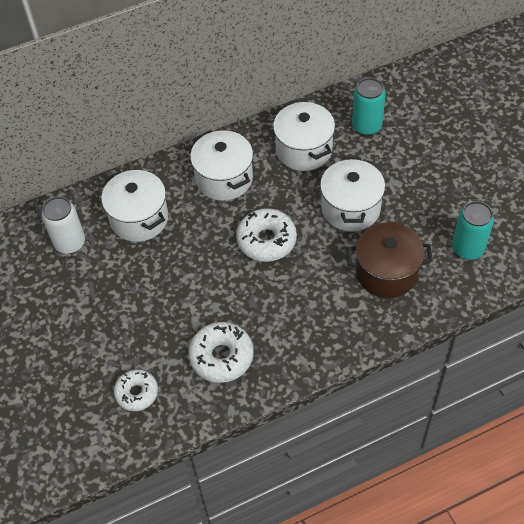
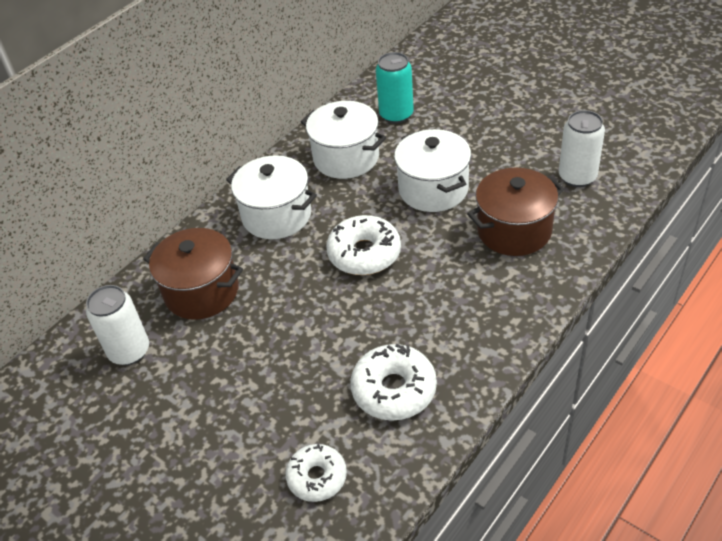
camera: 25 degrees left, 10 degrees down
white pot [101,170,168,242] -> brown pot [143,228,243,320]
turquoise can [452,201,494,260] -> white can [559,110,605,187]

